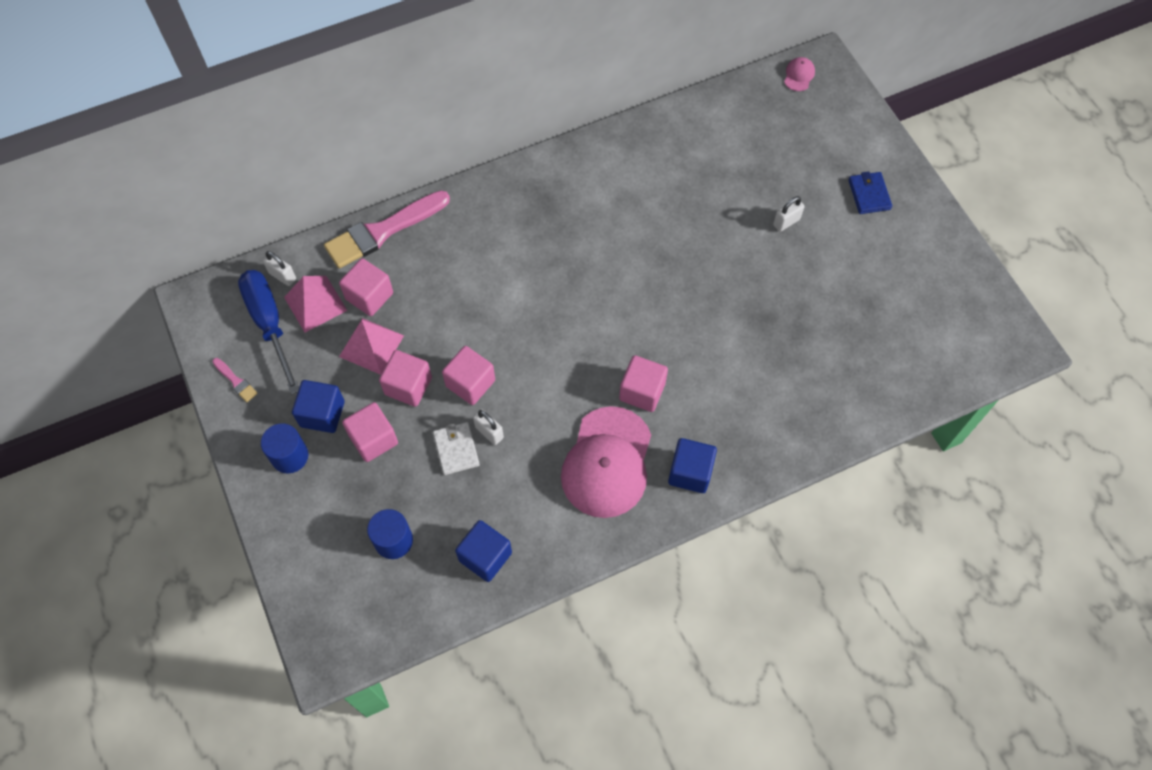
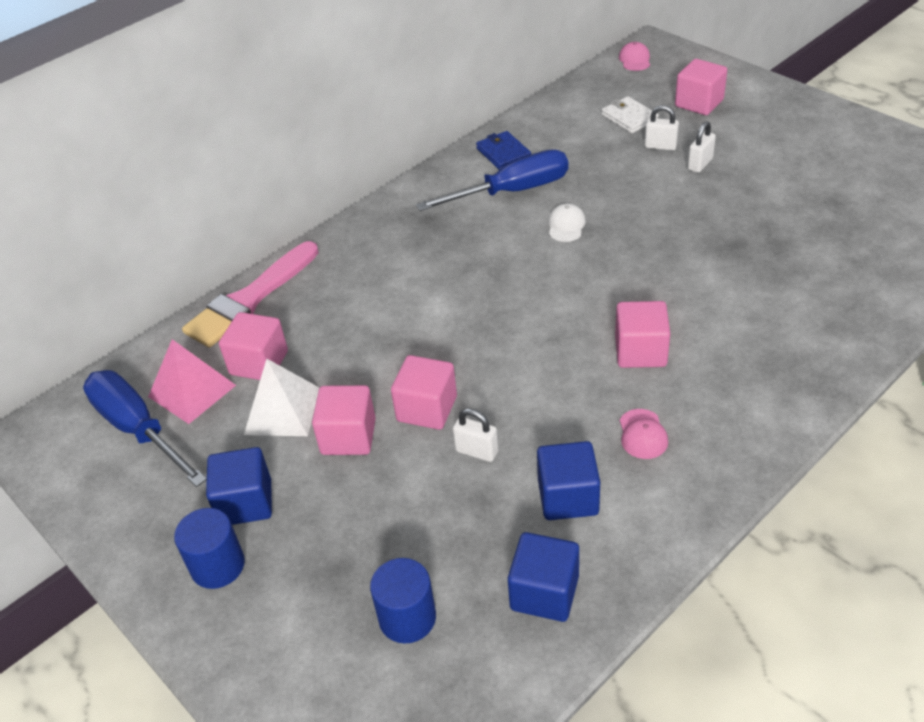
camera: 15 degrees left, 20 degrees down
pink brush [212,358,258,402] -> none
white padlock [263,251,296,286] -> white padlock moved to [645,105,679,151]
pink pyramid [339,318,404,375] -> white pyramid [244,359,319,436]
pink cube [342,402,398,462] -> pink cube moved to [675,59,727,115]
white wallet [433,422,480,475] -> white wallet moved to [601,96,659,133]
pink cap [561,406,651,518] -> pink cap [620,409,668,459], size x0.40
blue cube [668,438,717,493] -> blue cube moved to [537,441,600,520]
blue wallet [848,172,892,214] -> blue wallet moved to [476,131,531,170]
none -> blue screwdriver [416,150,568,211]
none -> white cap [548,203,586,242]

